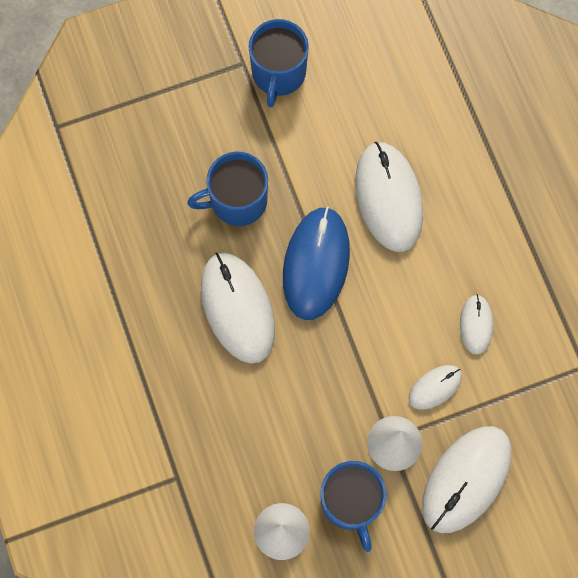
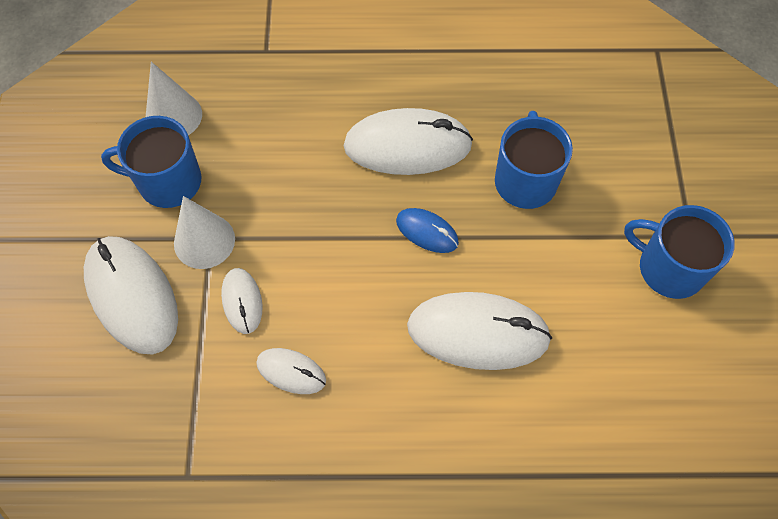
camera: 110 degrees right, 10 degrees down
blue mouse [283,206,350,320] -> blue mouse [396,208,459,253], size x0.51

